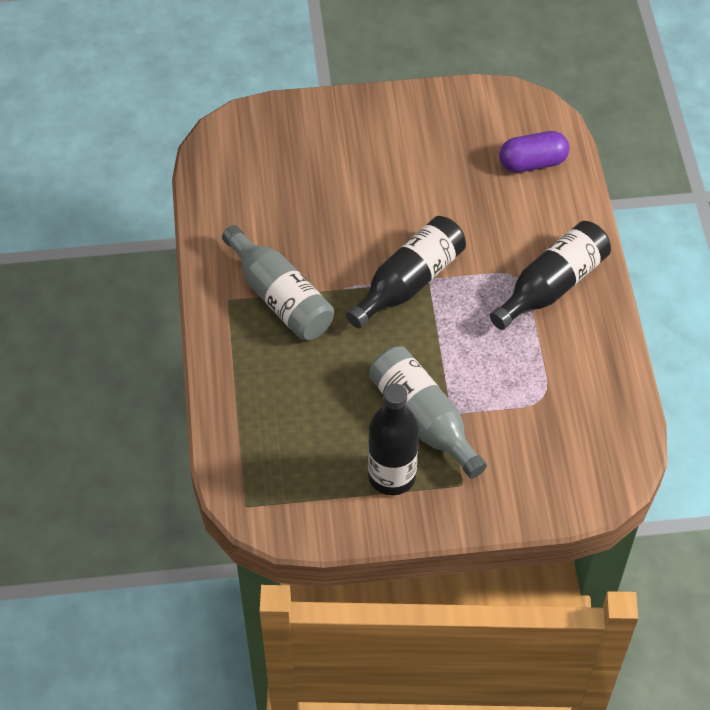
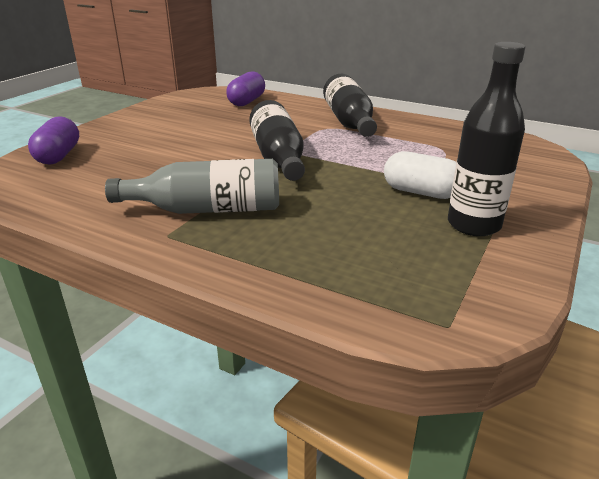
camera: 55 degrees left, 25 degrees down
grey bottle [369,346,487,479] -> white capsule [384,151,456,199]
none -> purple capsule [28,116,79,165]

